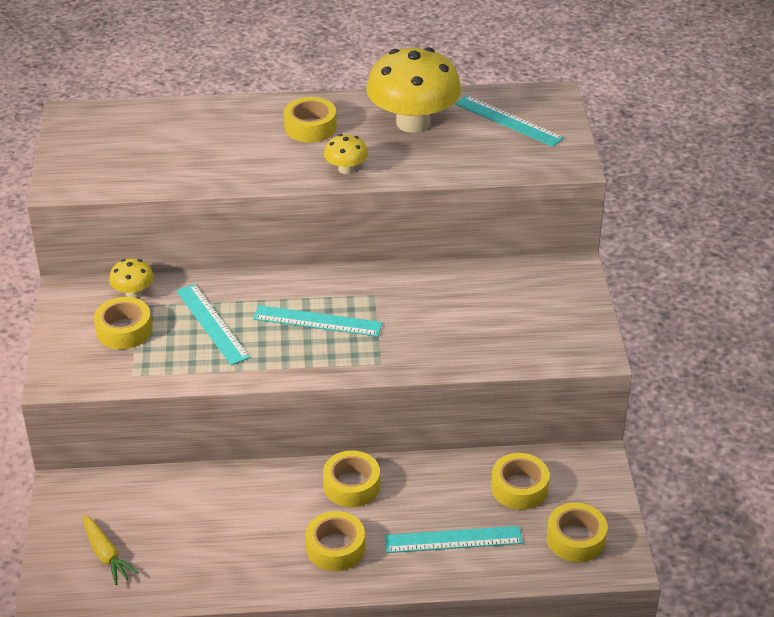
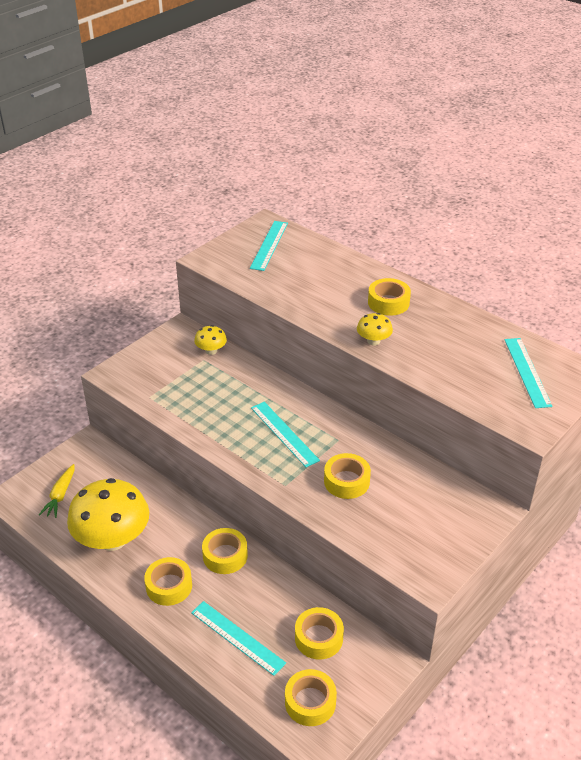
camera: 45 degrees right, 0 degrees up
yellow tape [94,297,152,349] -> yellow tape moved to [324,453,371,499]
turquoise ruler [176,284,250,365] -> turquoise ruler moved to [250,221,288,271]
yellow mushroom [366,47,461,133] -> yellow mushroom moved to [67,478,149,551]

